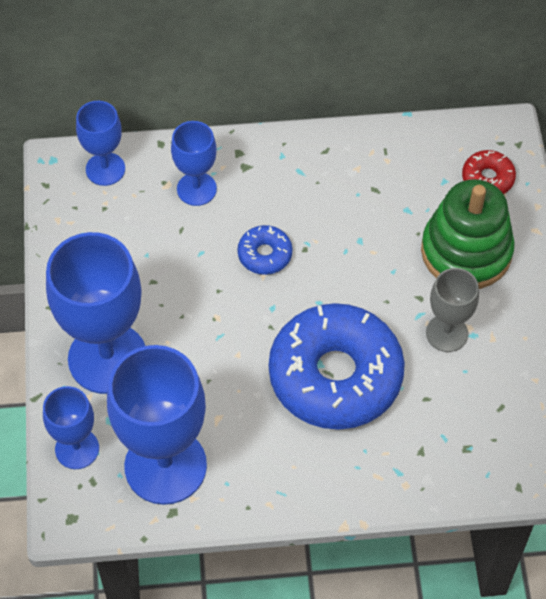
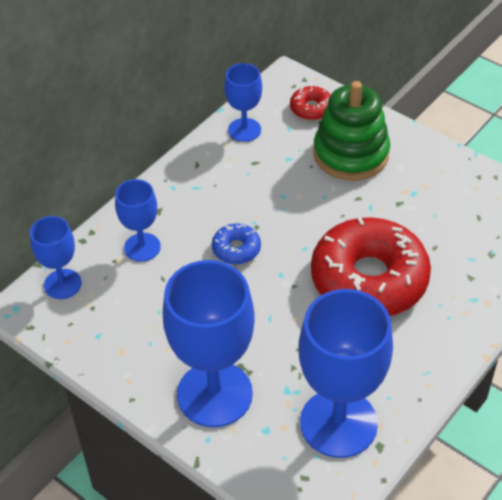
camera: 45 degrees left, 10 degrees down
blue goblet [43,386,99,469] -> blue goblet moved to [224,63,262,142]
blue donut [269,303,405,430] -> red donut [311,217,431,316]
grey goblet [426,268,479,352] -> none

